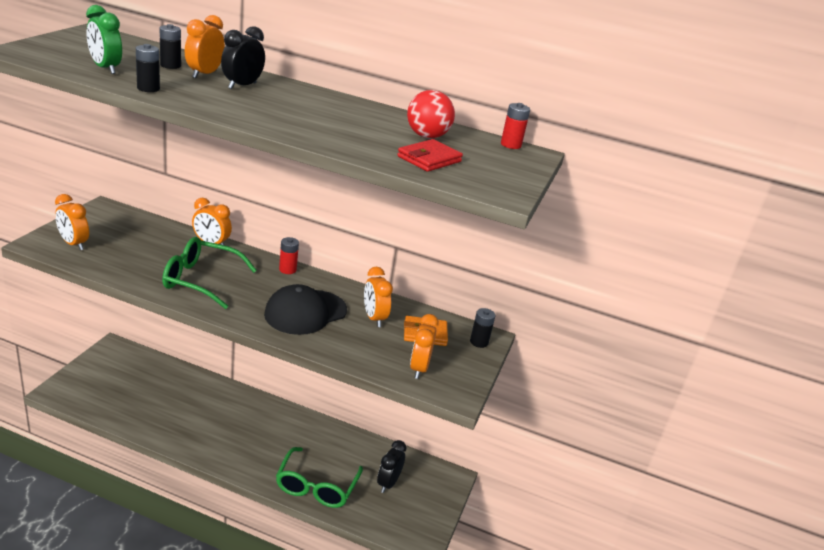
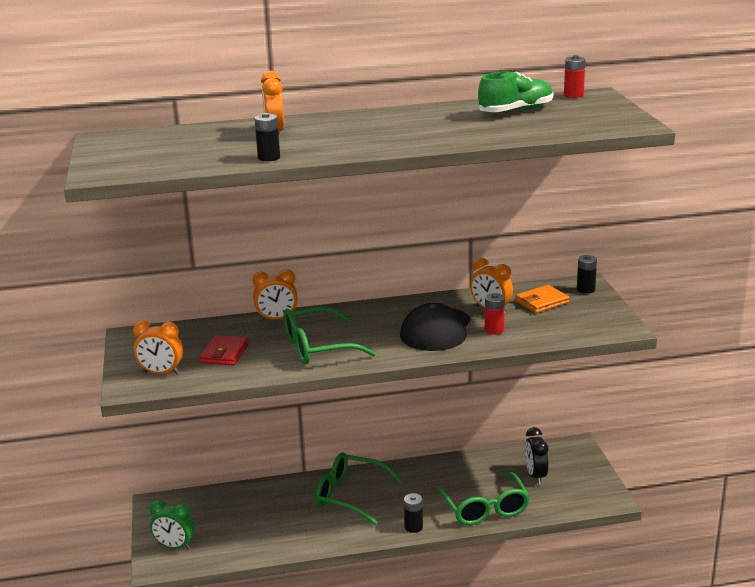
camera: 25 degrees left, 5 degrees down
green clock [86,5,122,74] -> green clock moved to [150,500,194,550]
black battery [160,24,181,69] -> black battery moved to [404,493,423,533]
black clock [221,26,265,89] -> none
red battery [279,237,299,274] -> red battery moved to [485,293,505,335]
red wallet [397,139,463,172] -> red wallet moved to [200,335,249,366]
red ball [407,90,455,138] -> green shoe [478,72,553,112]
orange clock [410,314,439,379] -> none
none -> green glasses [315,452,402,525]

